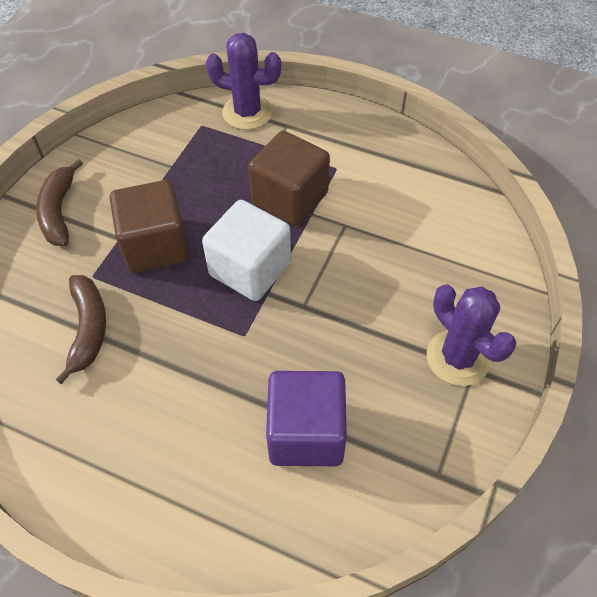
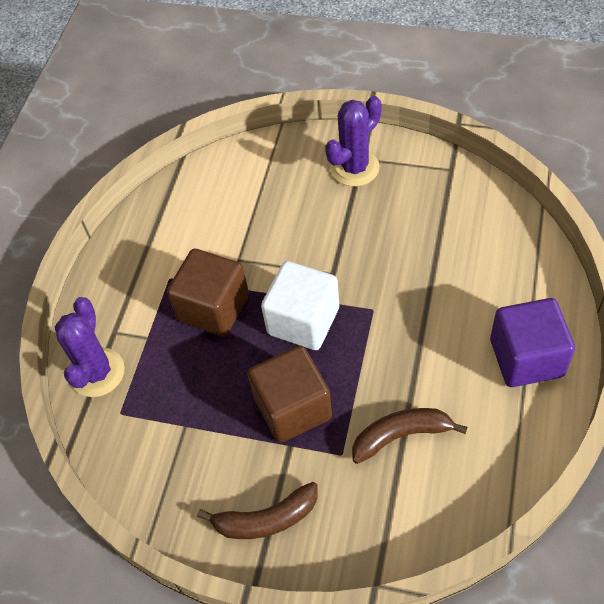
camera: 95 degrees left, 0 degrees up
purple cube [266,371,347,466] -> purple cube moved to [490,298,575,387]

